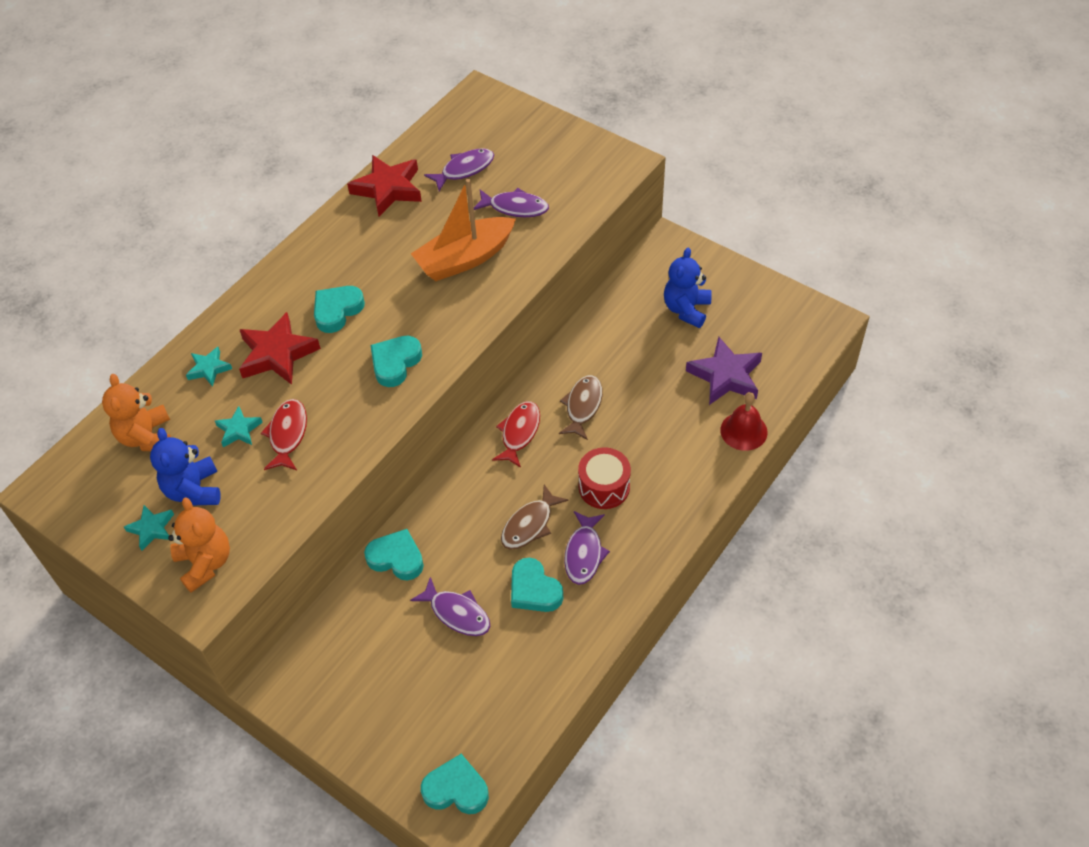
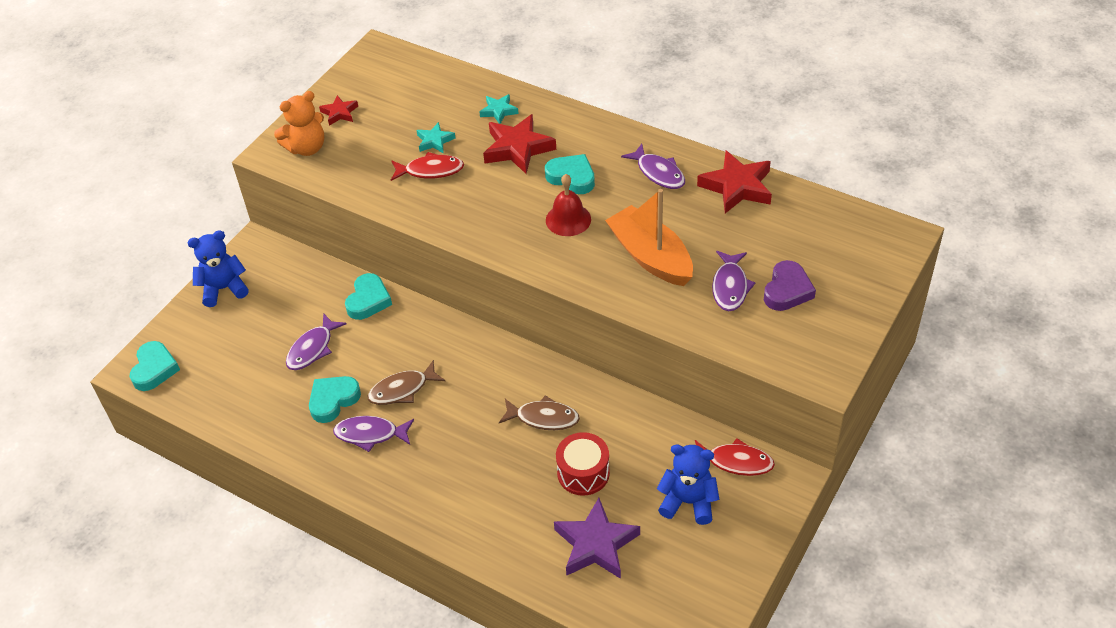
camera: 85 degrees right, 5 degrees down
orange teddy bear [102,374,171,451] -> none
turquoise star [124,505,174,550] -> red star [319,95,358,126]
blue teddy bear [150,428,220,505] -> blue teddy bear moved to [187,230,249,307]
turquoise heart [371,336,422,387] -> none
purple fish [424,148,494,191] -> purple fish moved to [621,144,685,189]
red fish [492,401,540,468] -> red fish moved to [695,438,775,476]
brown fish [501,485,568,550] -> brown fish turned 60 degrees counterclockwise [367,360,445,405]
red drum [578,447,631,509] -> red drum moved to [556,432,610,496]
red bell [720,392,768,451] -> red bell moved to [546,174,591,236]
none -> purple heart [764,260,816,311]

